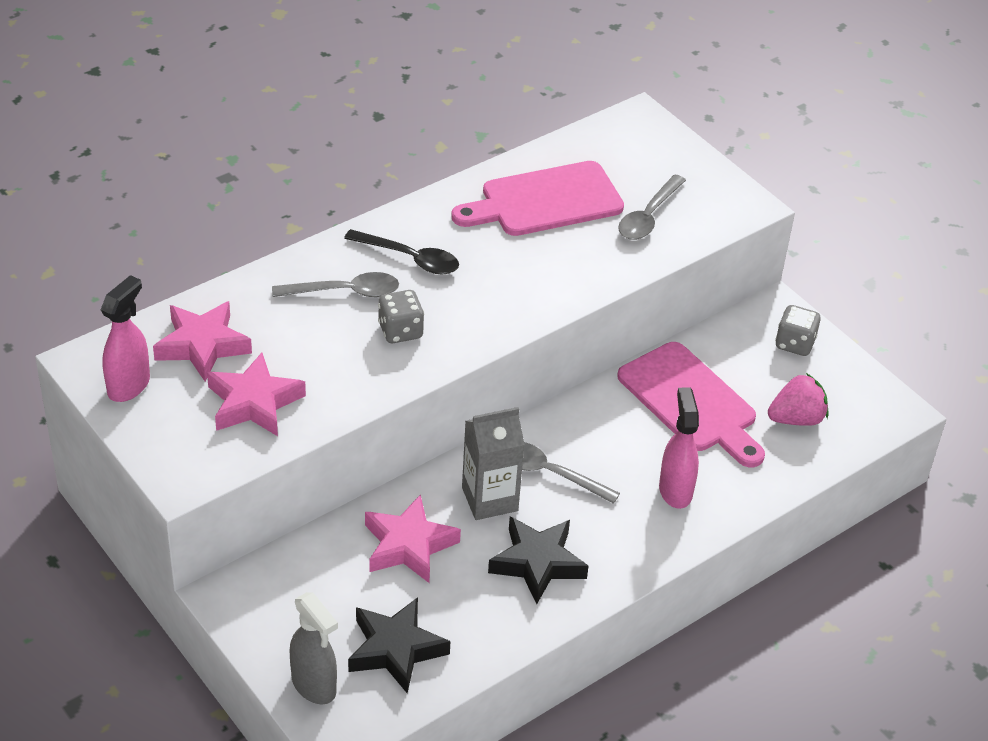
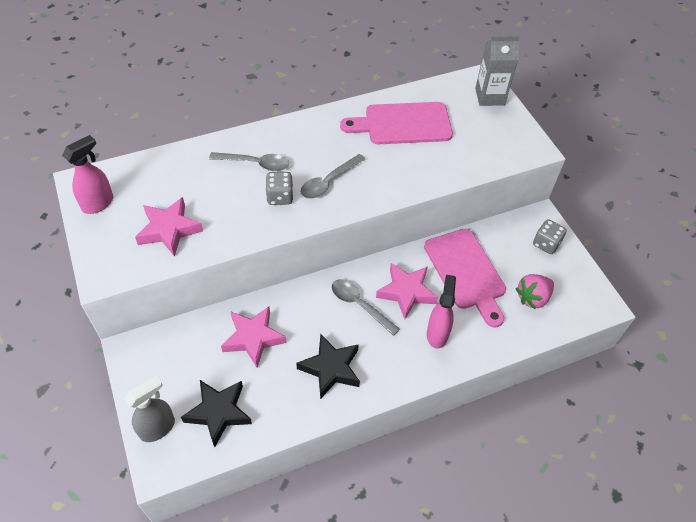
camera: 15 degrees right, 10 degrees up
pink star [153,301,252,381] -> pink star moved to [376,263,438,319]
grey spray bottle [290,592,338,704] -> grey spray bottle turned 105 degrees counterclockwise [124,375,175,442]
black spoon [344,229,459,274] -> none
grey carton [462,407,525,520] -> grey carton moved to [475,36,520,106]
grey spoon [618,174,686,240] -> grey spoon moved to [301,154,366,199]
pink strawberry [768,373,828,426] -> pink strawberry turned 150 degrees clockwise [515,274,554,310]

